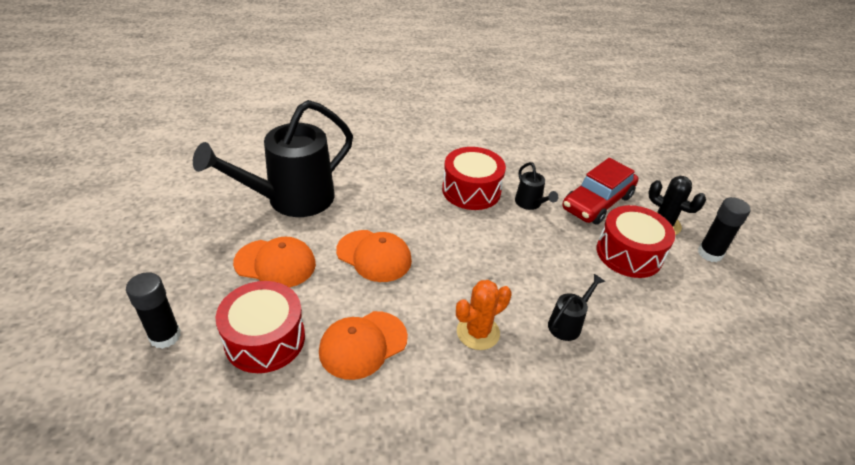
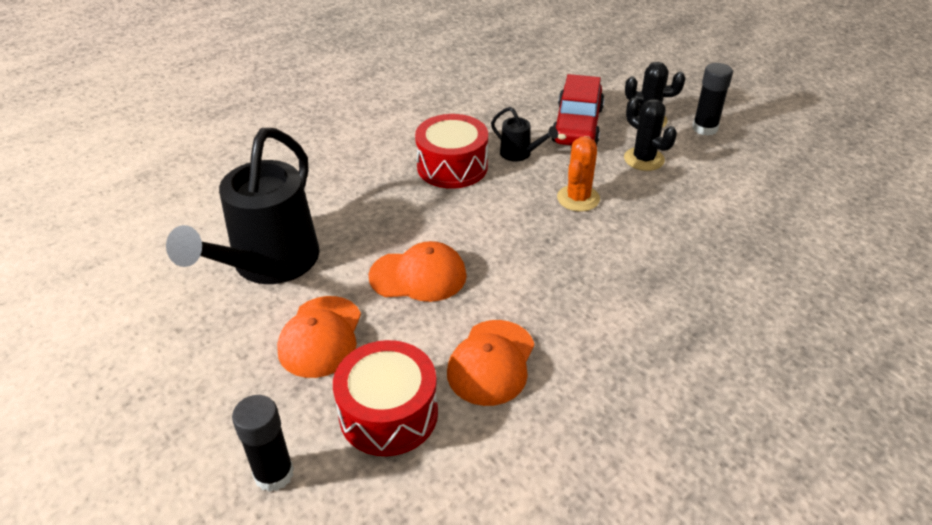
camera: 30 degrees left, 0 degrees up
orange cap [233,237,316,288] -> orange cap turned 120 degrees clockwise [277,296,361,378]
orange cactus [456,280,512,350] -> orange cactus moved to [557,137,600,212]
black watering can [548,274,605,341] -> none
red drum [597,205,675,278] -> black cactus [624,98,677,171]

